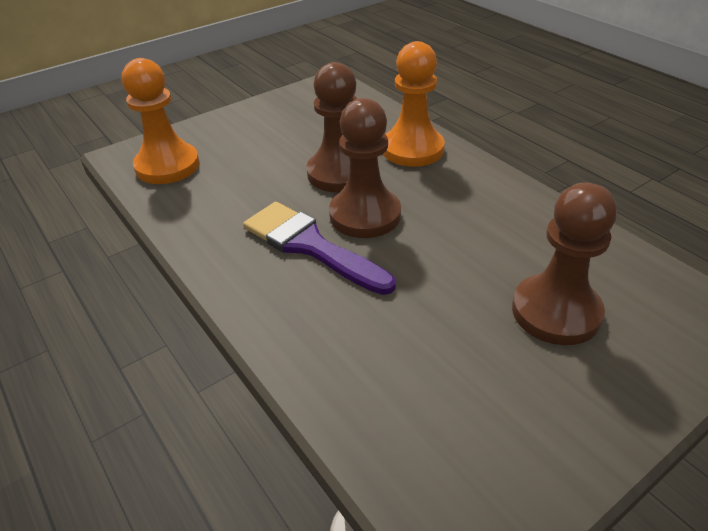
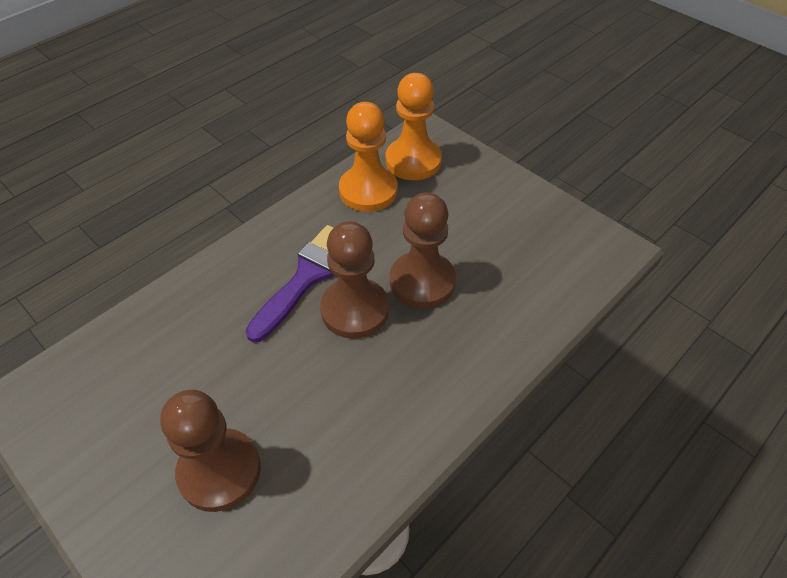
camera: 80 degrees right, 10 degrees up
orange pawn [383,41,445,167] -> orange pawn moved to [339,102,398,212]

